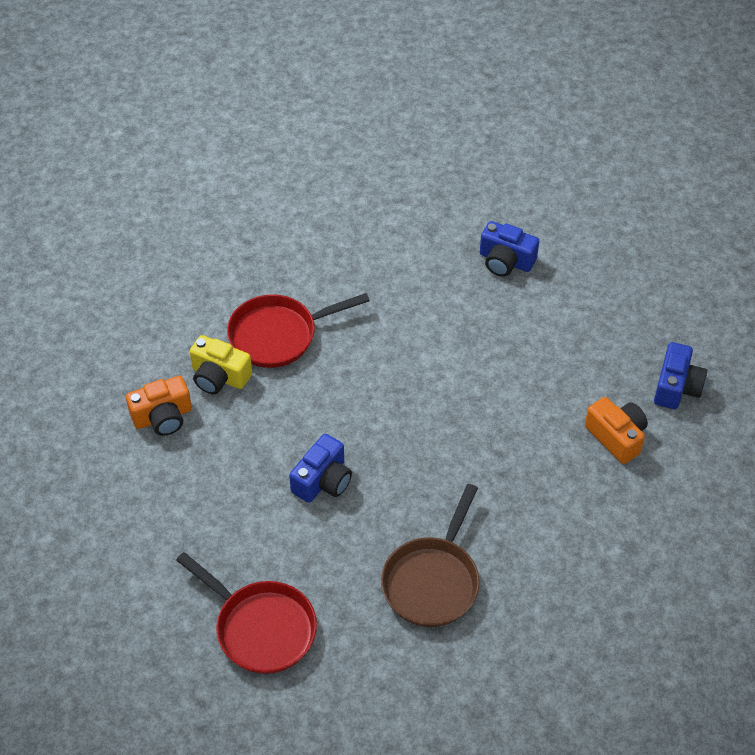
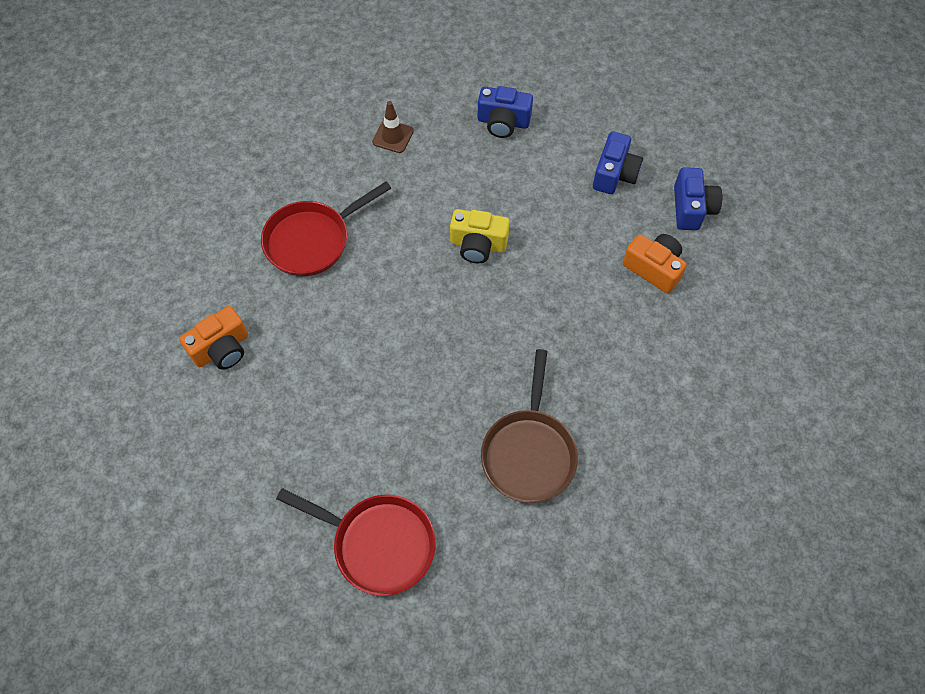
camera: 15 degrees left, 10 degrees up
yellow camera [190,335,252,394] -> yellow camera moved to [450,209,510,263]
blue camera [289,434,352,503] -> blue camera moved to [593,131,643,194]
none -> brown traffic cone [372,101,414,153]

